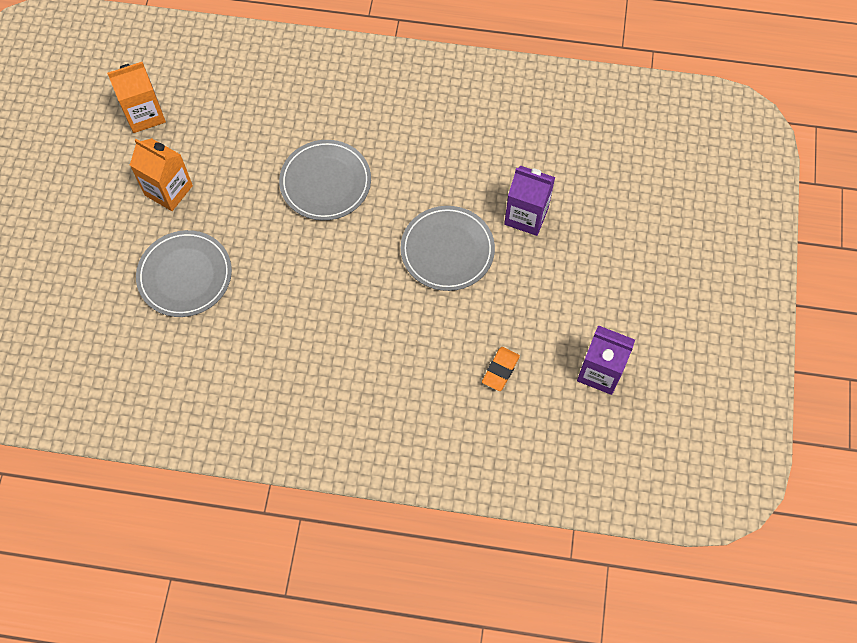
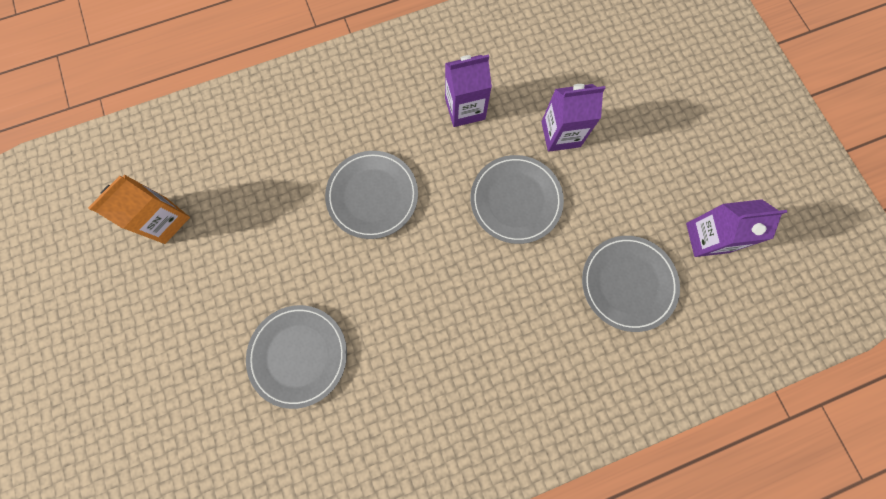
camera: 30 degrees left, 10 degrees up
orange carton [130,138,193,211] -> none
orange eraser [482,347,520,391] -> grey plate [582,236,680,332]
none -> purple carton [445,55,492,127]

